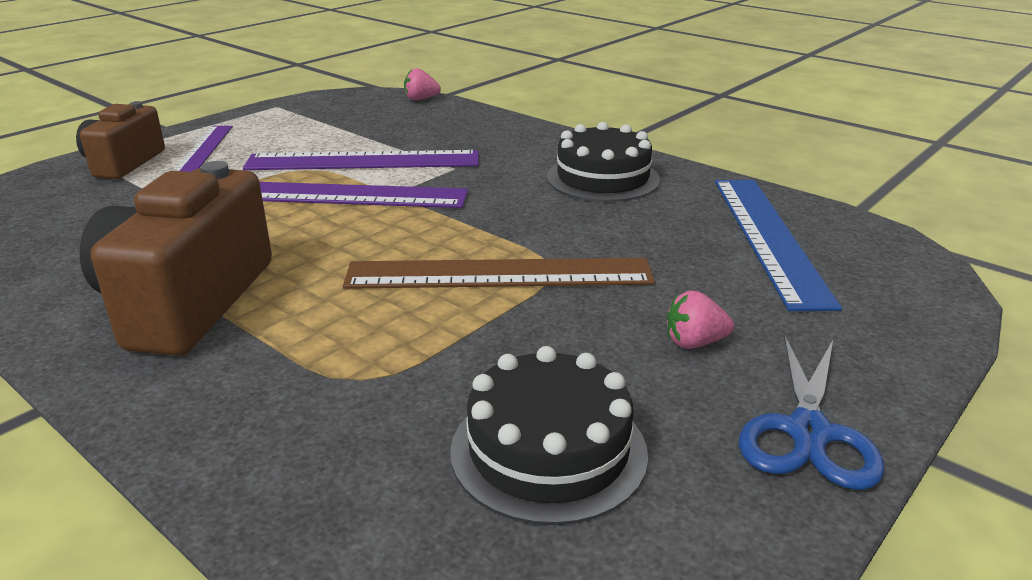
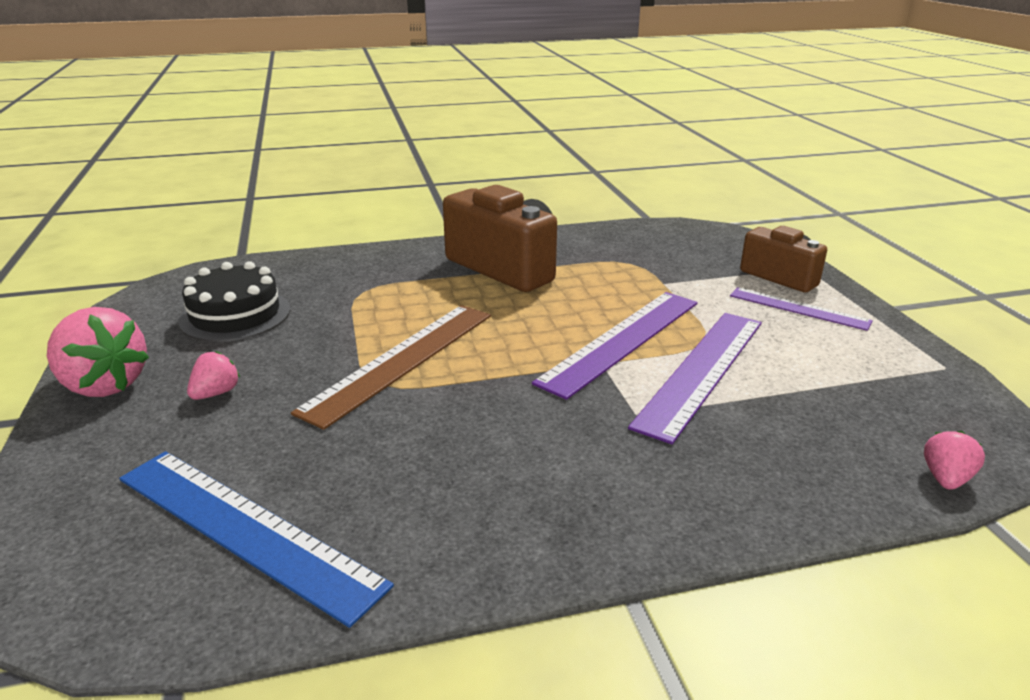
camera: 125 degrees right, 0 degrees up
black cake [547,122,660,202] -> none
blue scissors [739,334,884,490] -> pink strawberry [47,307,149,397]

